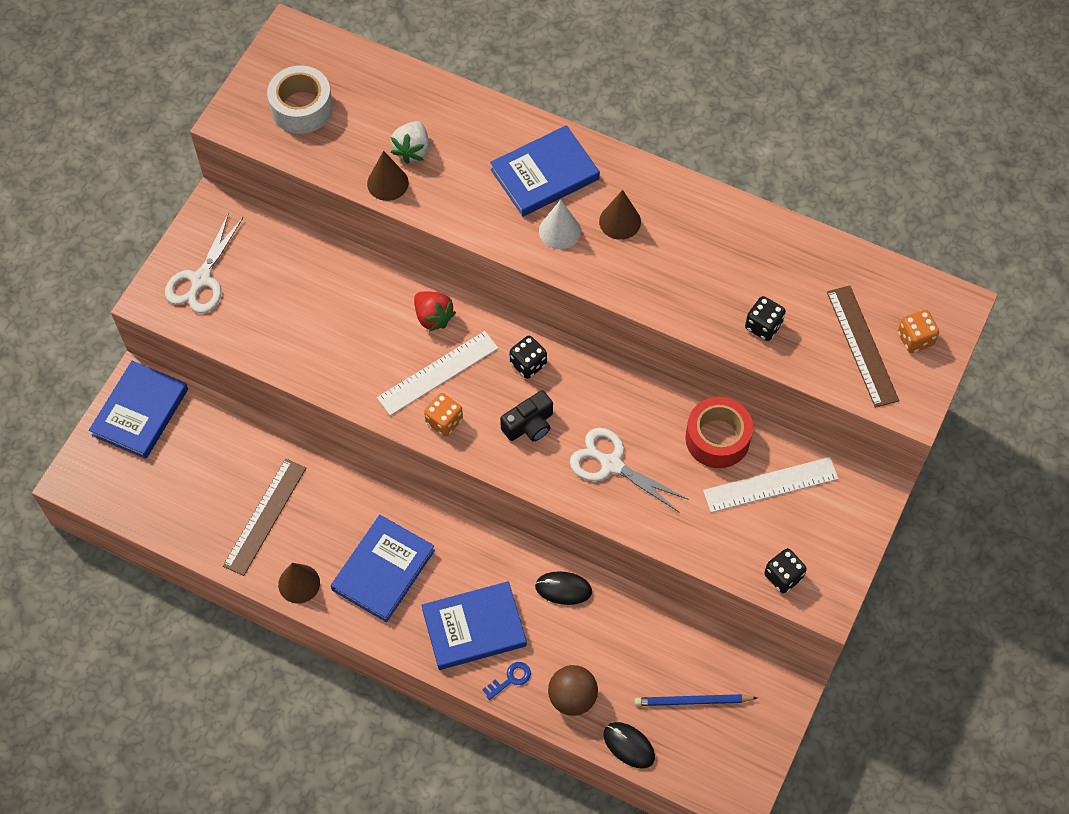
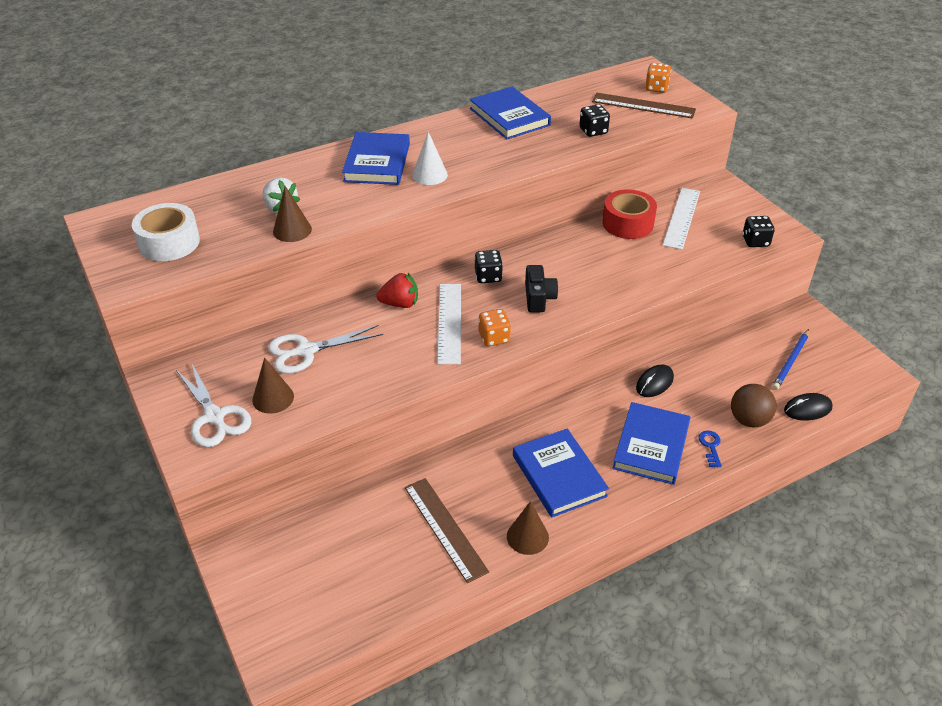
camera: 55 degrees left, 20 degrees down
blue book [89,361,188,459] -> blue book moved to [470,86,551,139]
white scissors [570,428,689,513] -> white scissors moved to [268,325,383,374]
brown cone [599,190,641,240] -> brown cone moved to [252,357,294,414]

